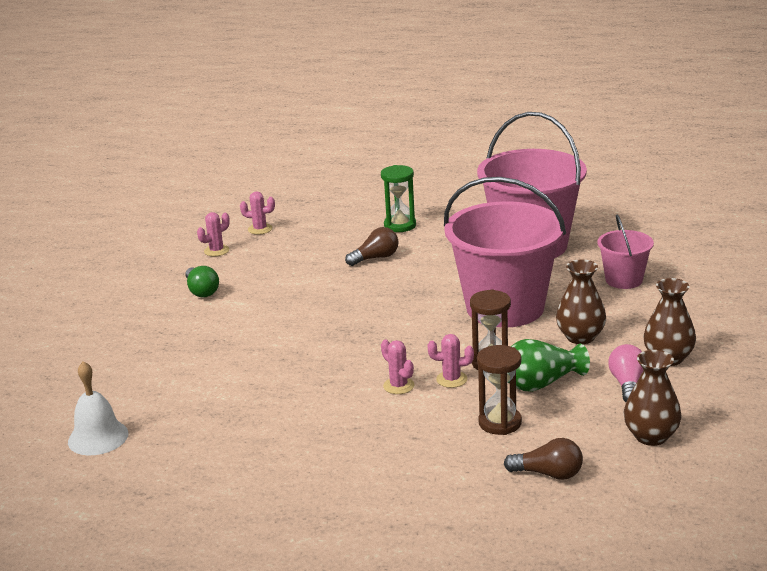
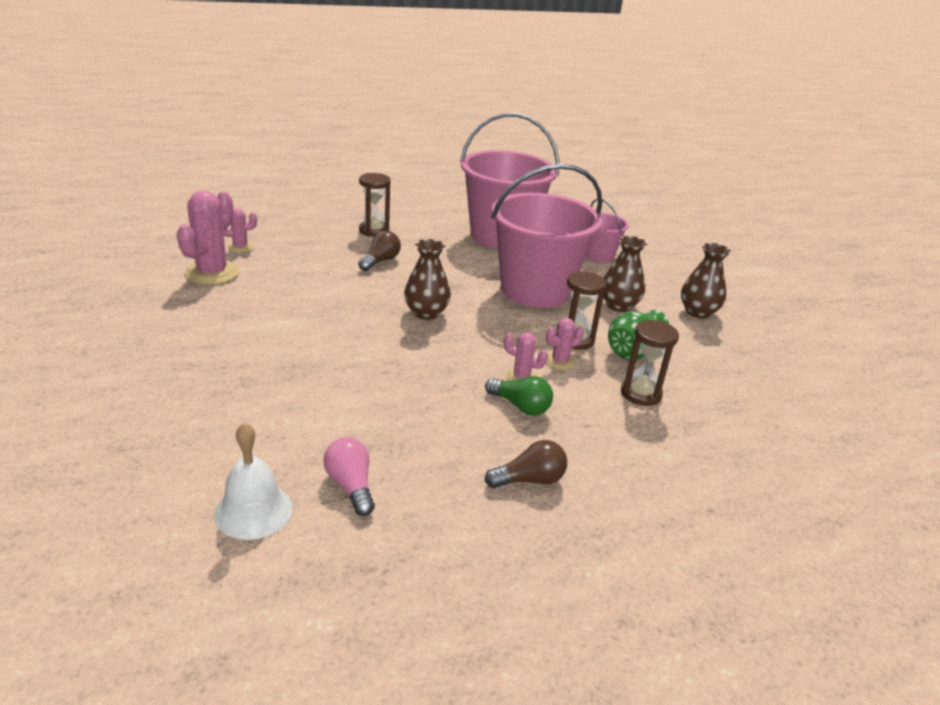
camera: 35 degrees left, 5 degrees up
green light bulb [185,266,219,298] -> green light bulb moved to [485,376,553,416]
pink cactus [197,212,230,256] -> pink cactus [177,190,239,285], size x1.94
green hourglass [381,165,416,232] -> brown hourglass [359,173,391,237]
brown light bulb [504,438,583,480] -> brown light bulb moved to [485,440,567,488]
pink light bulb [608,344,644,402] -> pink light bulb moved to [323,438,375,516]
brown vase [624,350,682,446] -> brown vase moved to [404,239,451,320]

